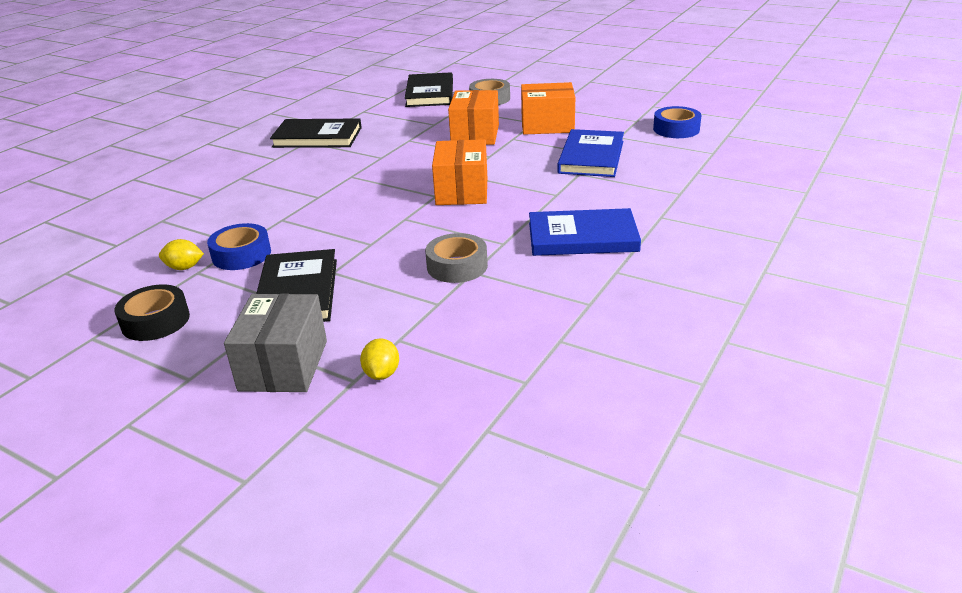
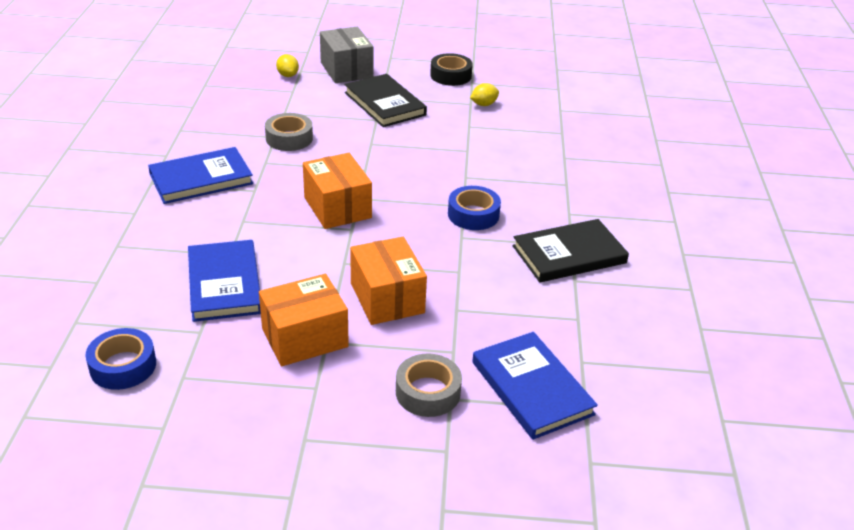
camera: 150 degrees right, 5 degrees up
blue tape [207,223,271,270] -> blue tape moved to [448,186,501,230]
black book [405,72,453,107] -> blue book [472,332,598,440]

